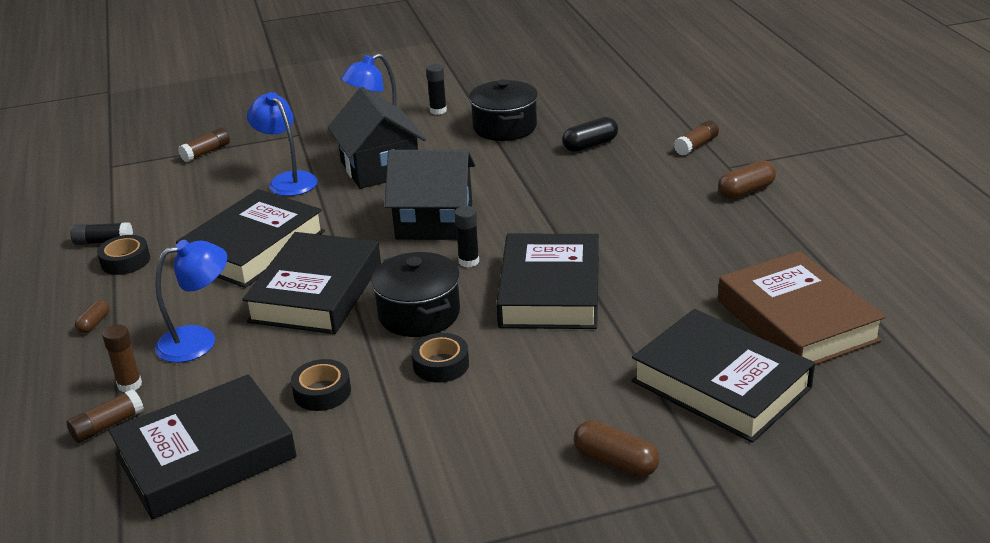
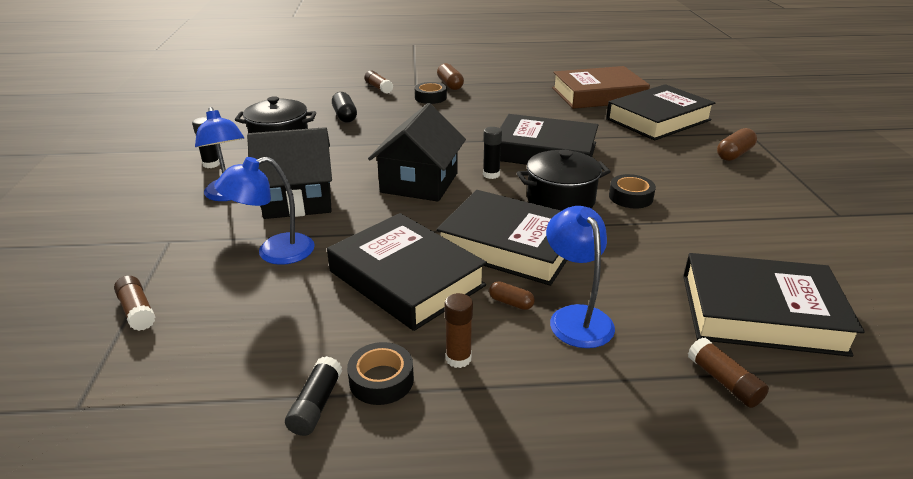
camera: 80 degrees left, 0 degrees up
brown capsule [75,300,110,333] -> brown capsule moved to [489,281,535,310]
brown glue stick [102,324,142,392] -> brown glue stick moved to [445,293,473,368]
black book [109,374,297,519] -> black book turned 60 degrees counterclockwise [683,253,864,357]
black tape [291,359,351,411] -> black tape moved to [415,82,447,104]

